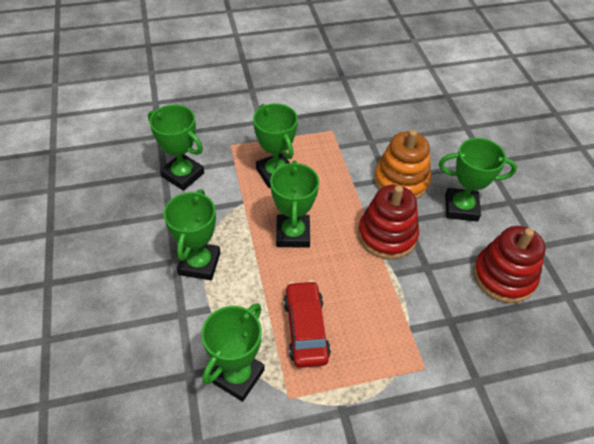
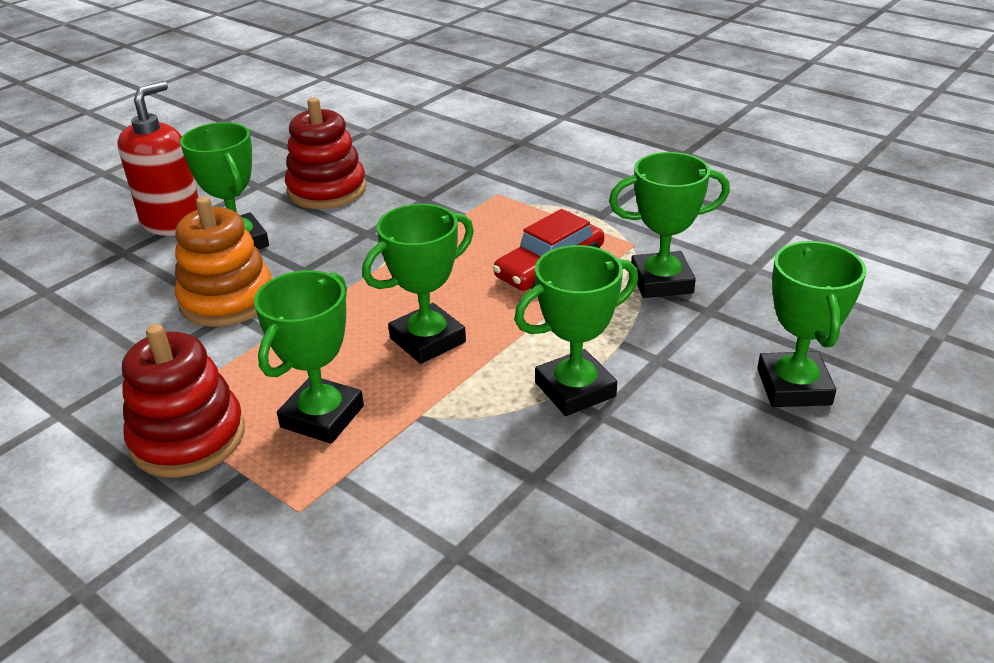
camera: 125 degrees left, 15 degrees down
green trophy [148,105,204,191] -> green trophy moved to [757,241,866,407]
red stacking toy [358,185,419,259] -> red stacking toy moved to [122,324,245,477]
none -> red soap dispenser [117,81,199,236]

